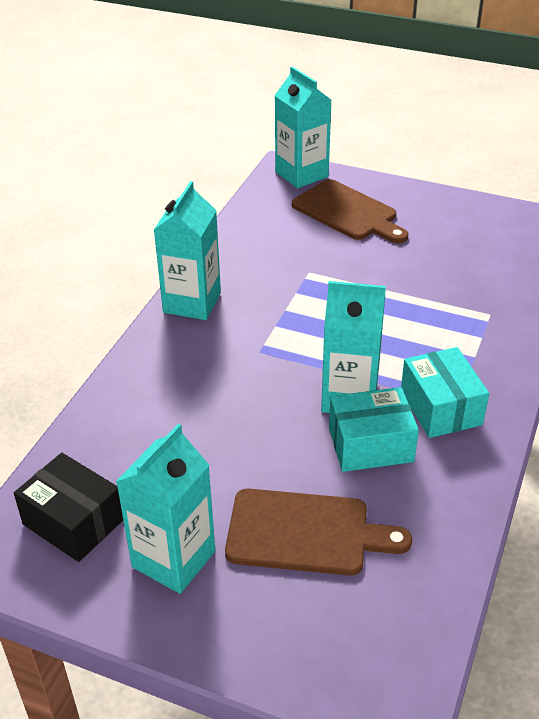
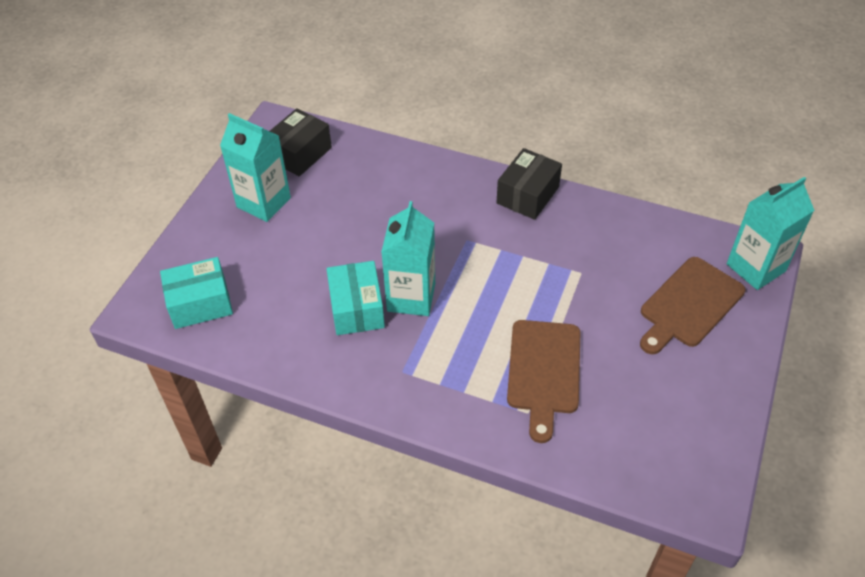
camera: 90 degrees right, 10 degrees up
turquoise carton [154,181,221,320] -> black box [496,148,562,220]
brown cutting board [225,489,412,576] -> brown cutting board moved to [507,320,581,443]
turquoise box [401,347,489,438] -> turquoise box moved to [160,257,233,329]

